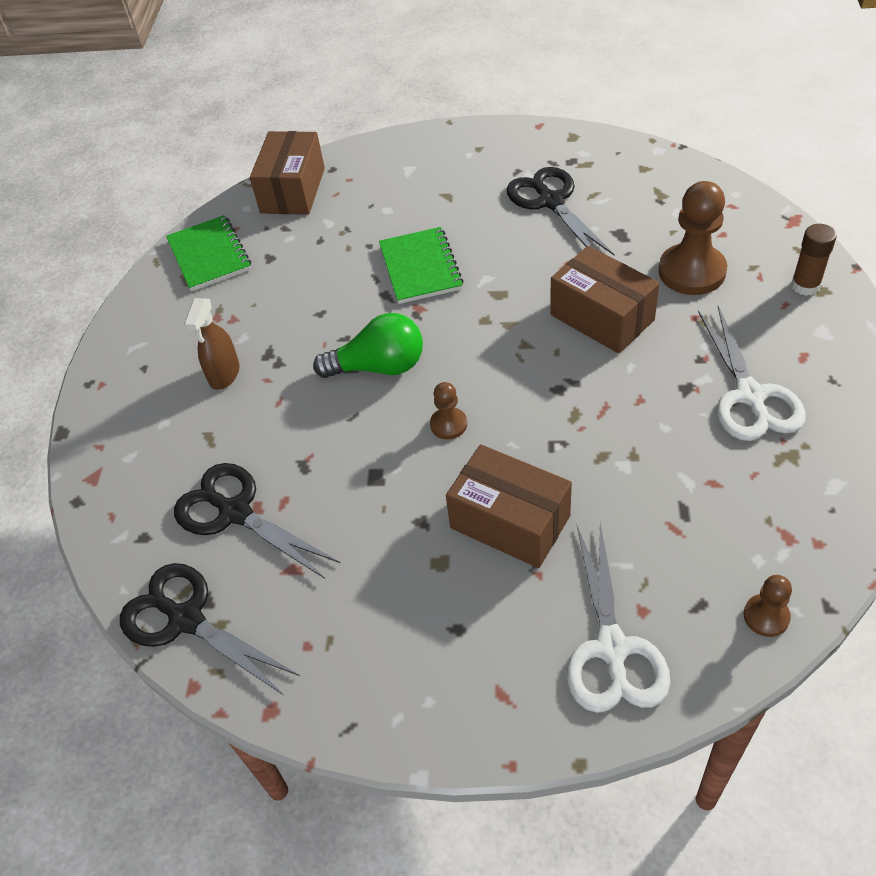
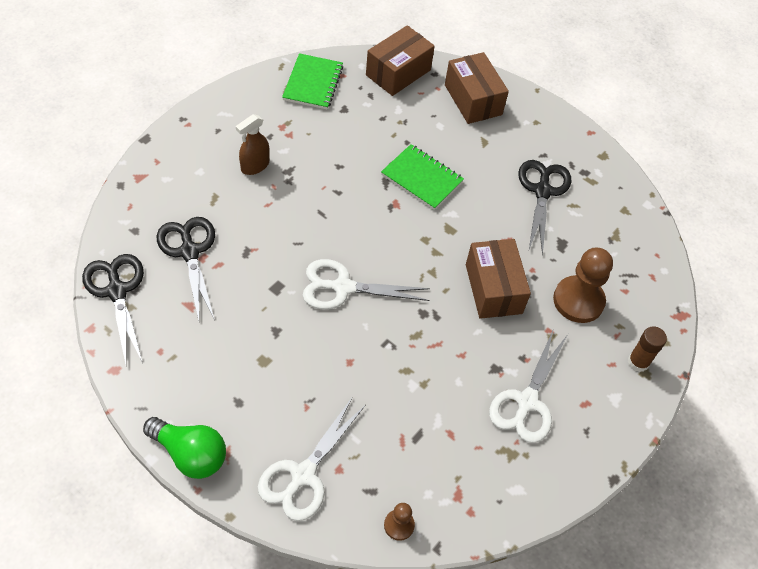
camera: 25 degrees right, 5 degrees up
green light bulb [313,313,423,378] -> green light bulb moved to [143,417,226,479]
green notebook [379,227,464,304] -> green notebook turned 75 degrees counterclockwise [381,144,464,210]
brown pawn [430,382,467,439] -> white scissors [303,259,430,310]
brown box [446,444,572,568] -> brown box moved to [445,52,509,124]

